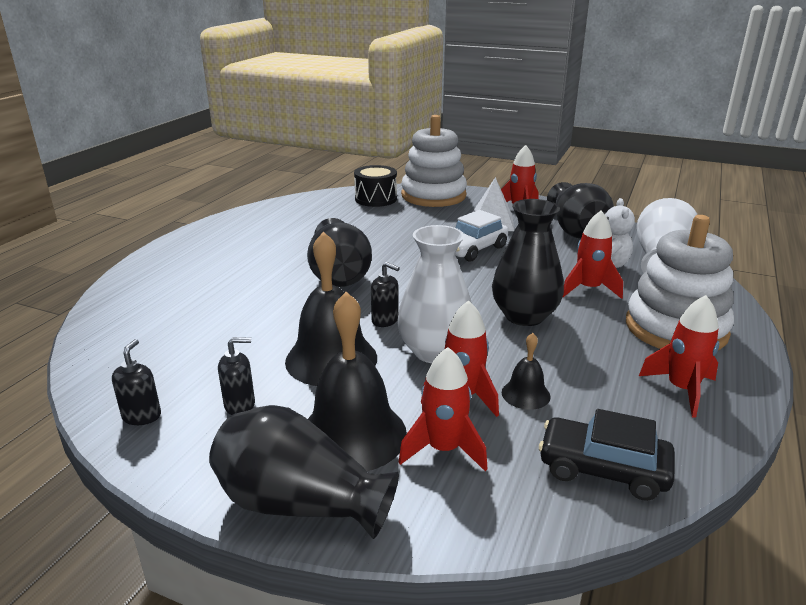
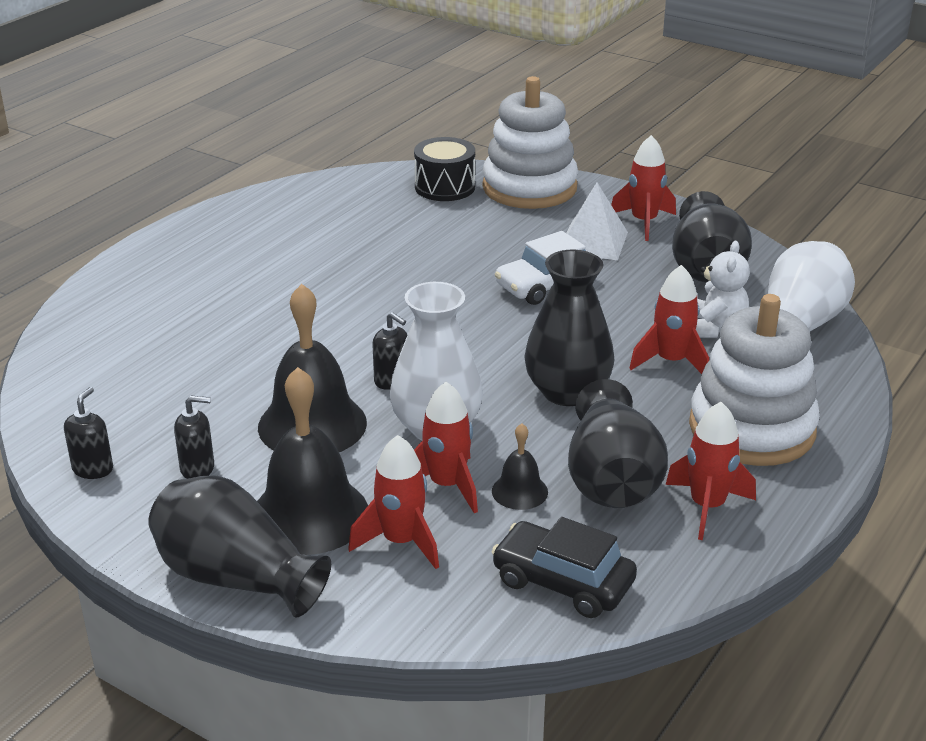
camera: 10 degrees right, 5 degrees up
black vase [307,218,372,287] -> black vase moved to [568,379,668,508]

